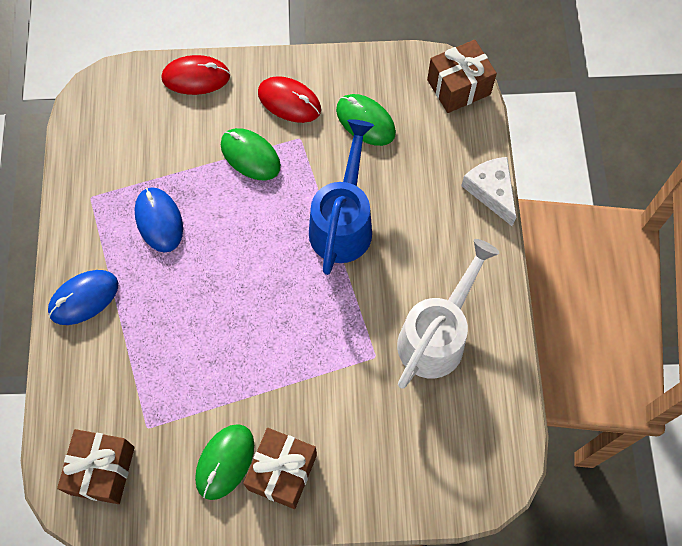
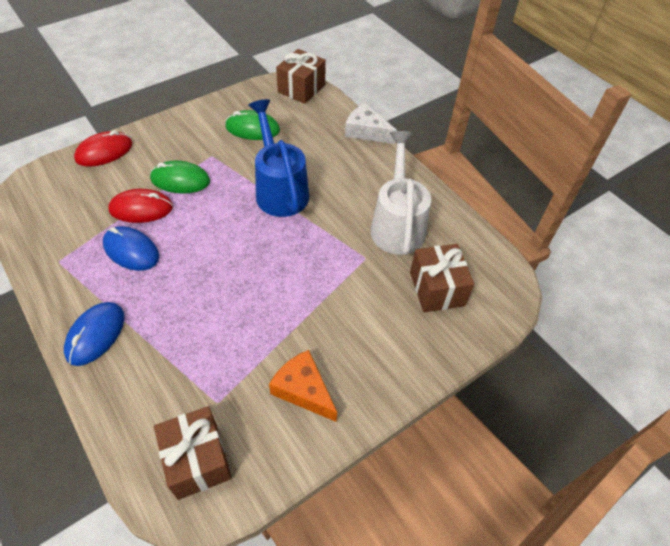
camera: 35 degrees left, 15 degrees down
green mouse [195,424,254,500] -> orange cheese [269,350,337,422]
brown gift [243,428,317,509] -> brown gift moved to [410,244,474,312]
red mouse [258,76,321,123] -> red mouse moved to [108,189,173,223]

